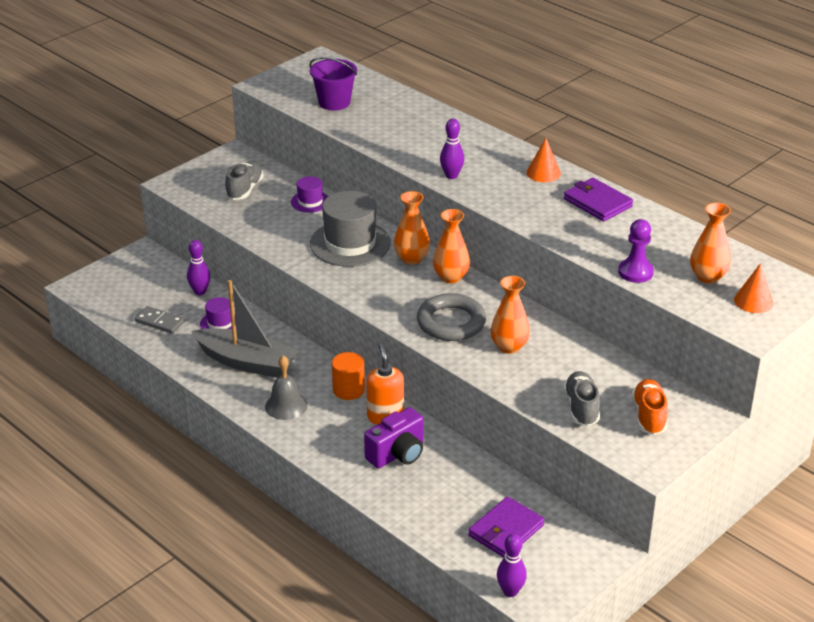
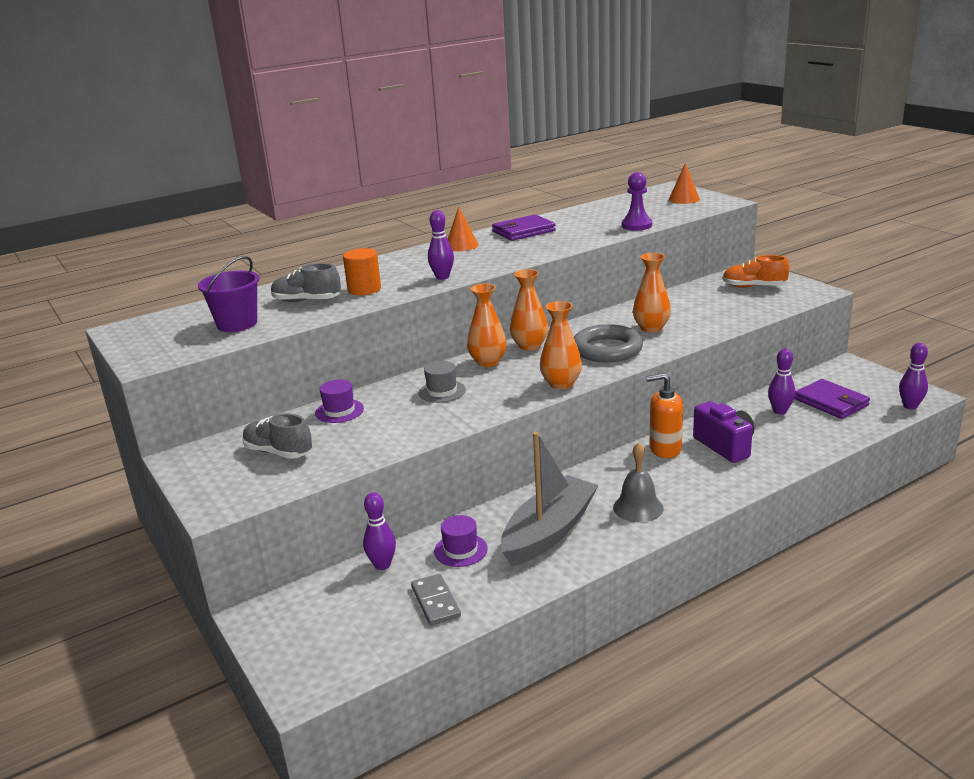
camera: 75 degrees left, 10 degrees down
grey domino [134,306,185,334] -> grey domino turned 60 degrees counterclockwise [411,574,461,626]
grey hat [310,191,391,267] -> grey hat [418,361,466,403], size x0.50
orange cylinder [332,352,365,400] -> orange cylinder moved to [343,248,381,295]
grey shoe [563,371,600,426] -> grey shoe moved to [271,263,341,302]
orange vase [690,203,731,283] -> orange vase moved to [540,301,582,389]
none -> purple bowling pin [768,349,795,415]

